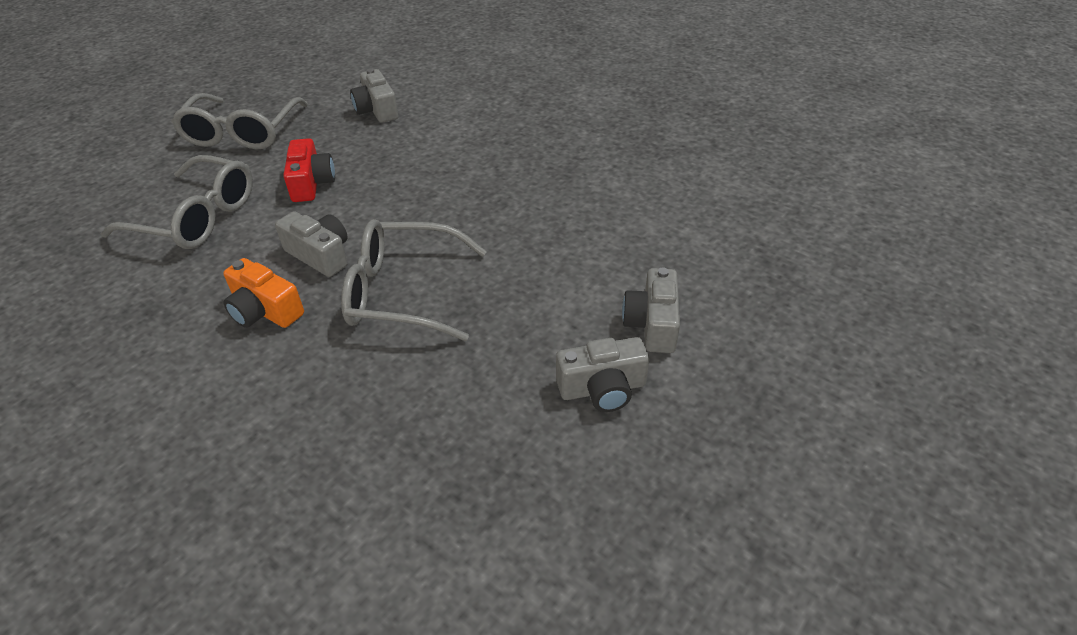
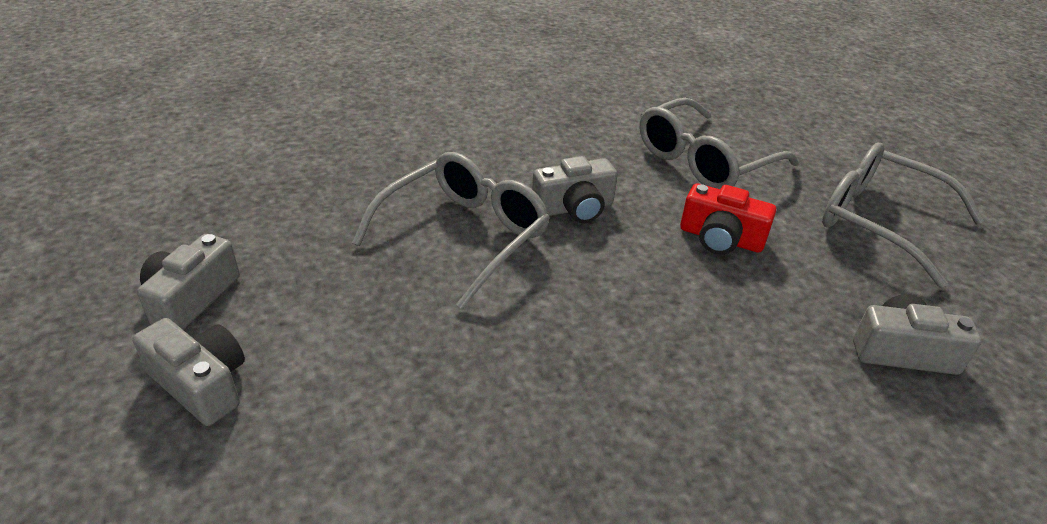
camera: 120 degrees right, 5 degrees down
orange camera [223,258,304,328] -> none

